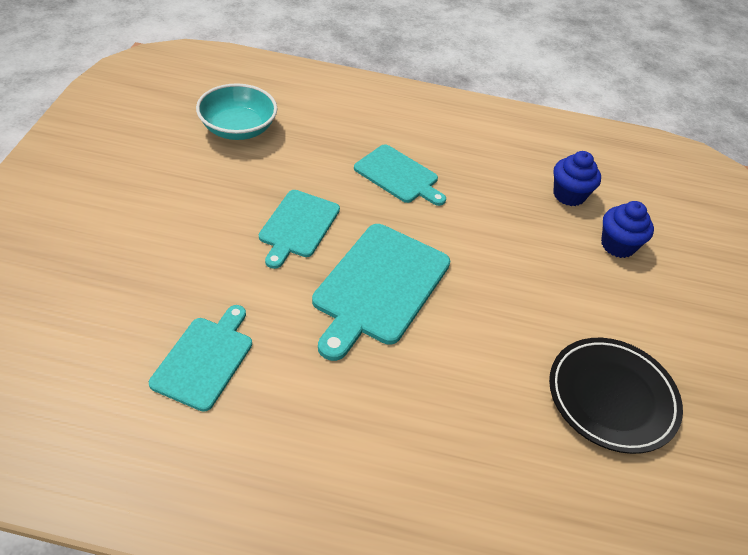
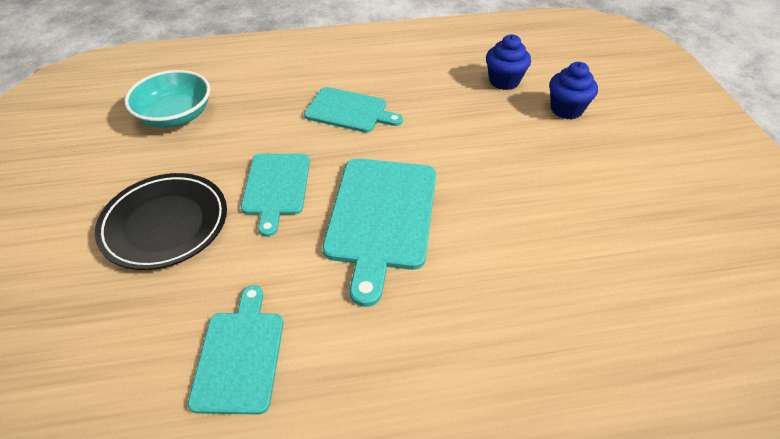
camera: 15 degrees left, 0 degrees up
black plate [549,338,683,454] -> black plate moved to [95,173,227,270]

